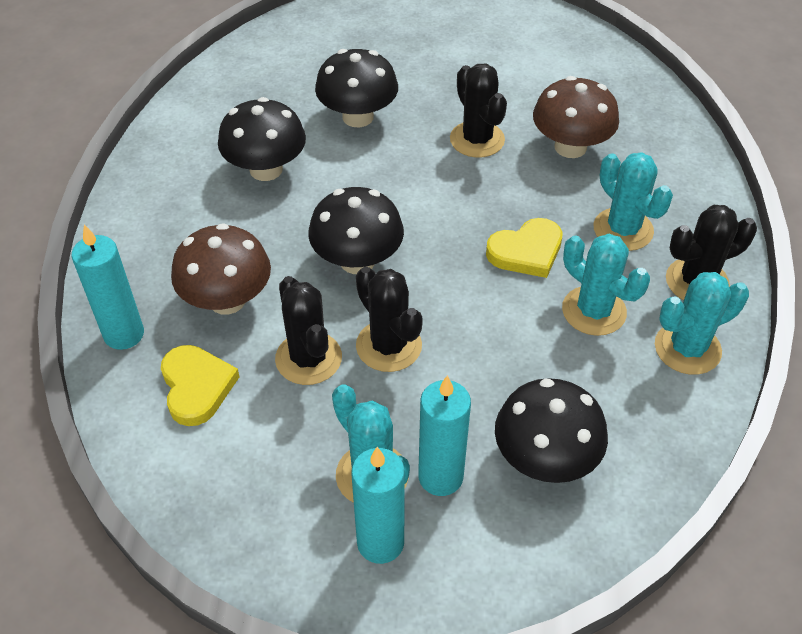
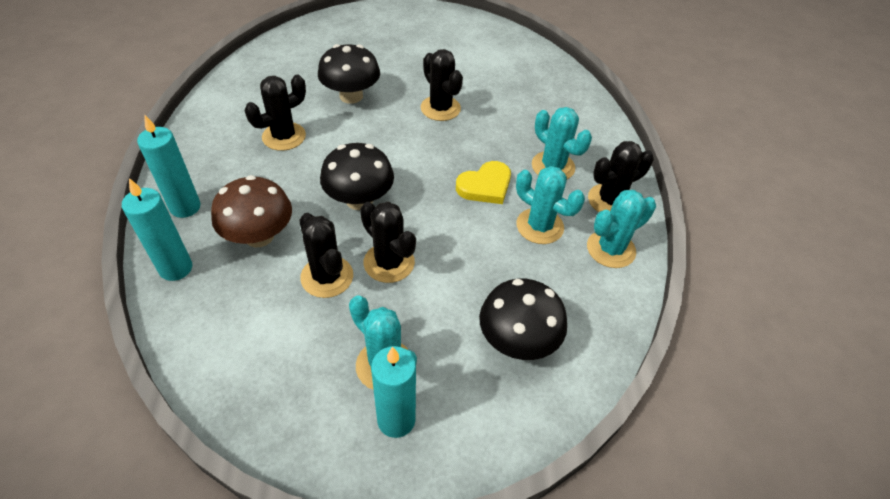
camera: 10 degrees left, 0 degrees up
yellow heart [161,345,240,426] -> none
black mushroom [218,97,306,181] -> black cactus [245,74,306,151]
turquoise candle [418,375,471,496] -> turquoise candle moved to [137,115,201,218]
brown mushroom [533,76,619,158] -> none

